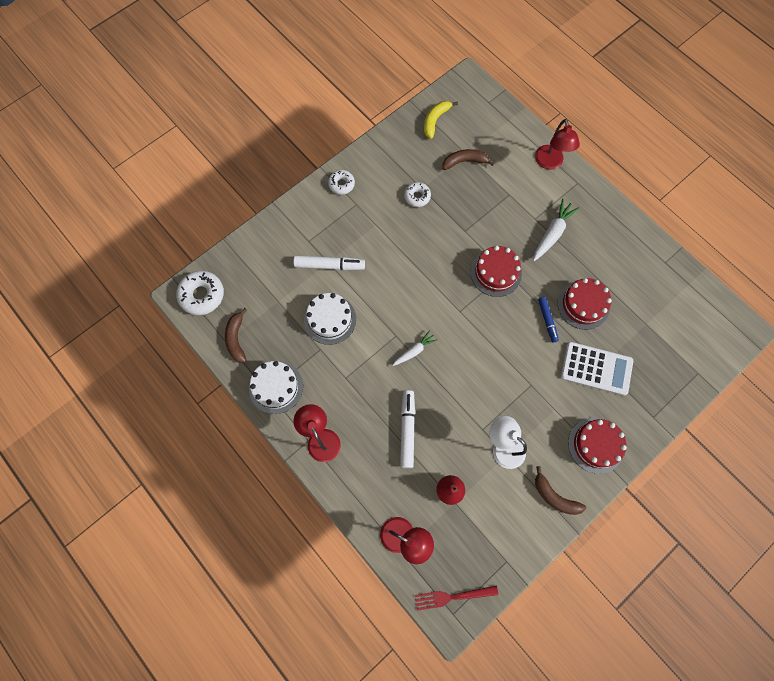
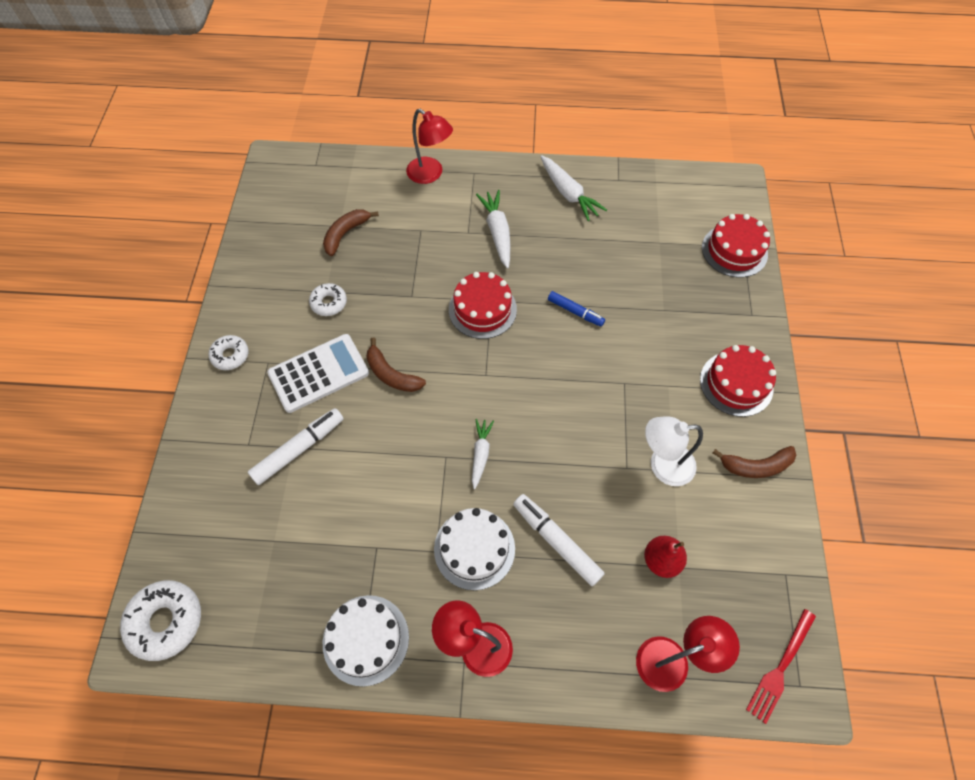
camera: 45 degrees left, 10 degrees down
brown banana [225,308,247,363] -> brown banana moved to [367,338,426,392]
white cake [304,293,356,345] -> white cake moved to [434,508,515,590]
yellow banana [424,101,458,139] -> none
red cake [558,278,612,330] -> red cake moved to [702,214,770,277]
white calculator [560,342,633,396] -> white calculator moved to [267,334,369,413]
none -> white carrot [540,155,607,221]

